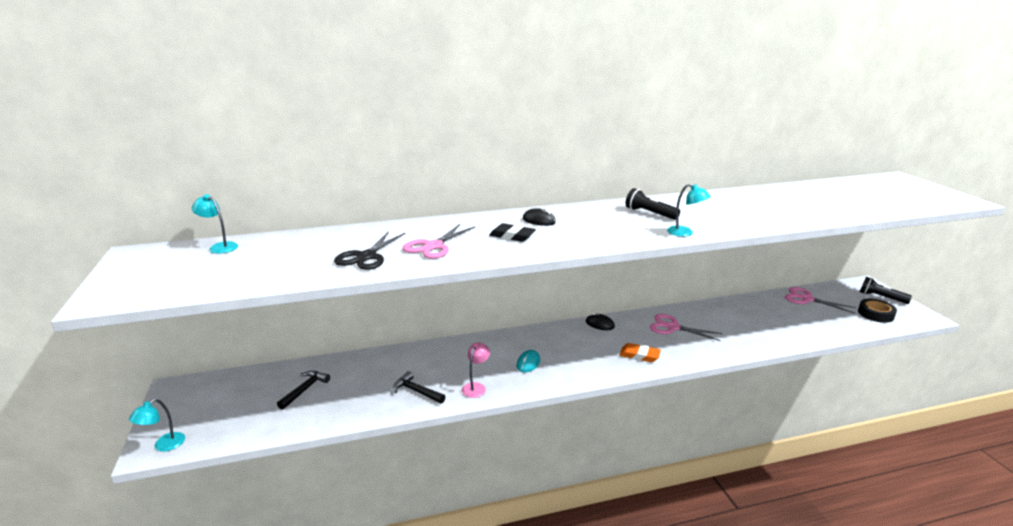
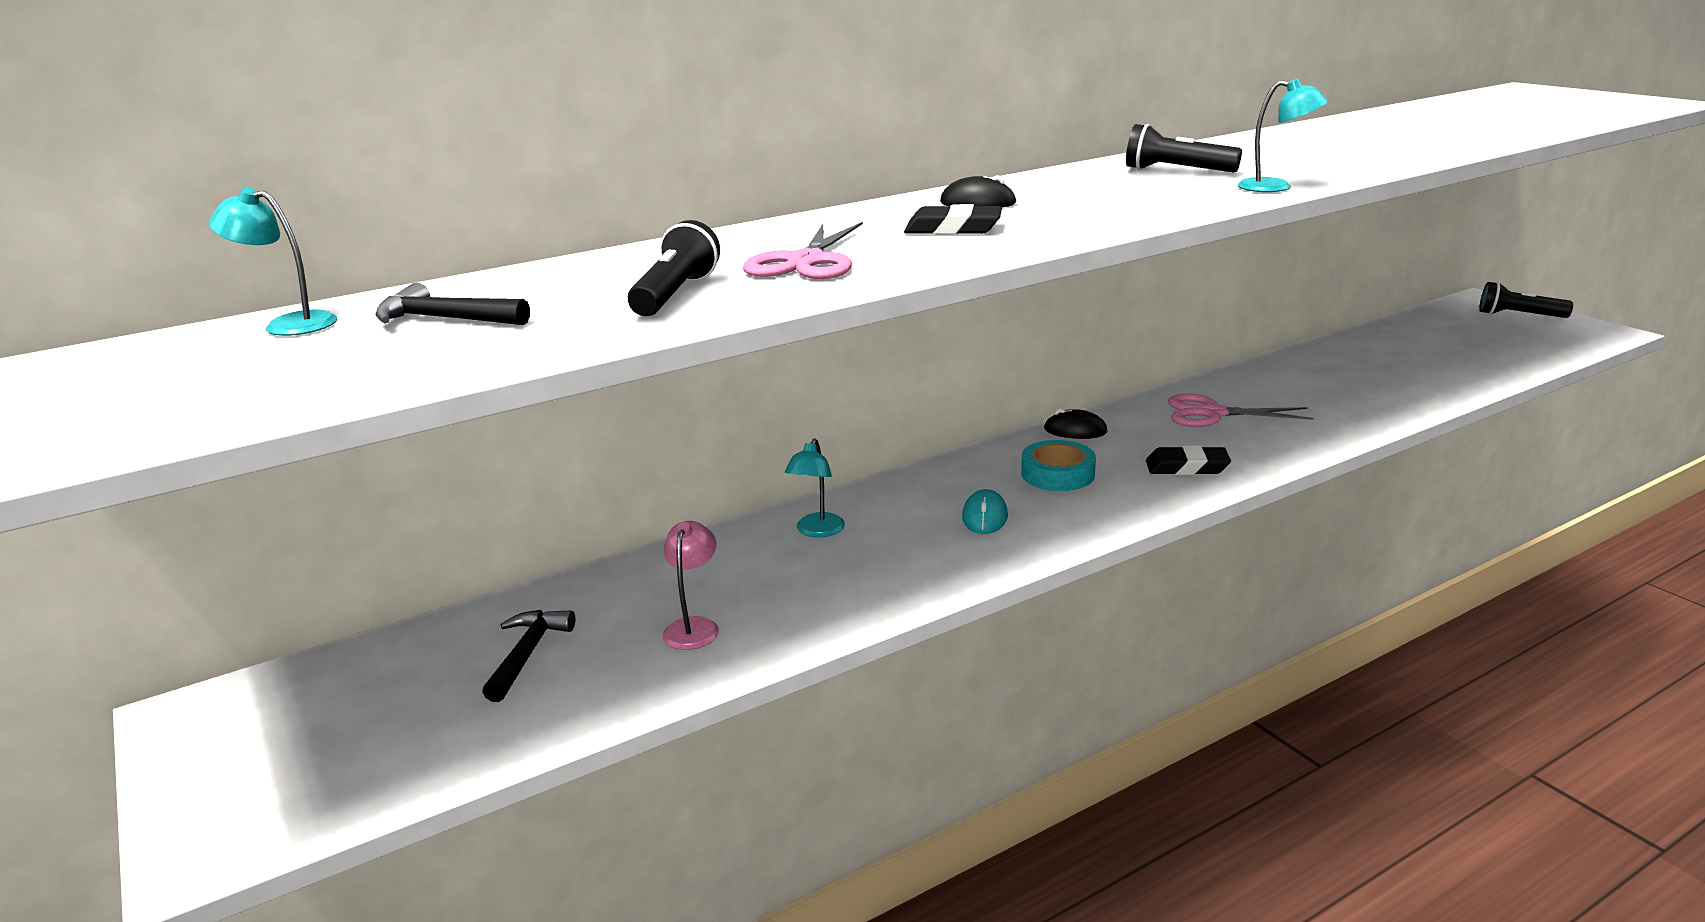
camera: 15 degrees left, 0 degrees up
turquoise lamp [129,399,185,452] -> turquoise lamp moved to [785,438,845,538]
black scissors [334,231,406,270] -> black flashlight [628,220,720,316]
black hammer [393,371,445,404] -> black hammer moved to [375,283,530,325]
pink lamp [462,342,490,398] -> pink lamp moved to [662,521,719,650]
orange eraser [619,343,661,362] -> black eraser [1146,446,1231,475]
pink scissors [785,287,857,314] -> none
black tape [858,299,897,323] -> none
none -> turquoise tape [1021,440,1096,491]

